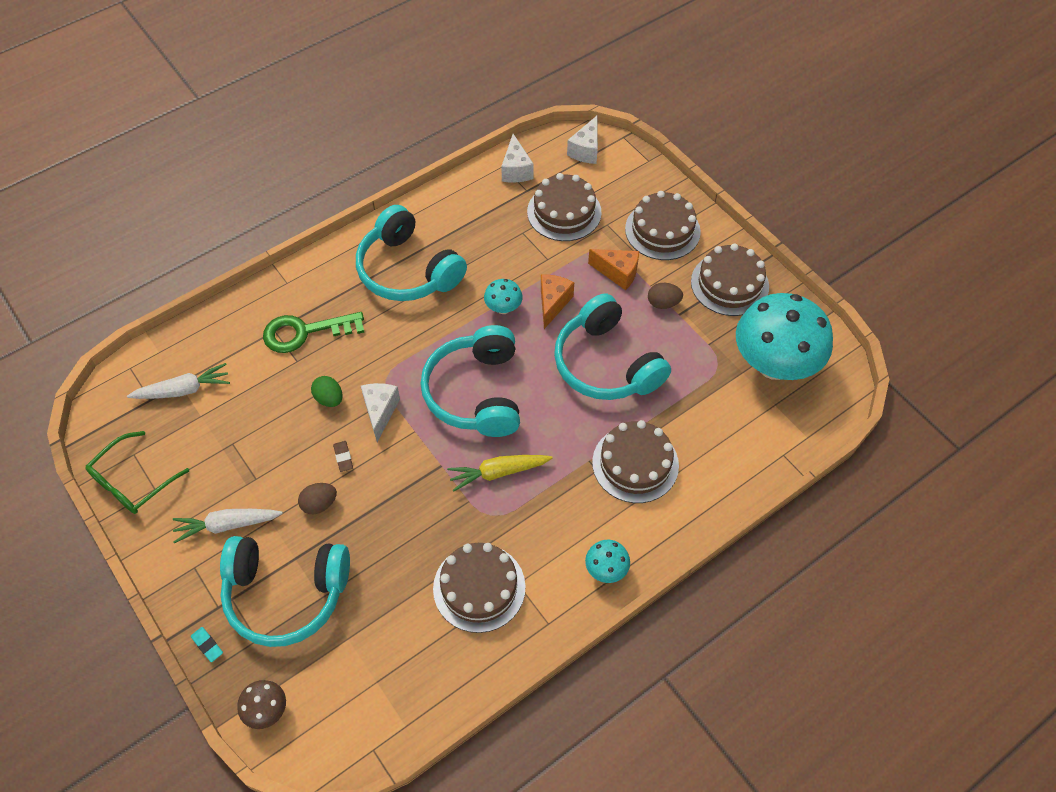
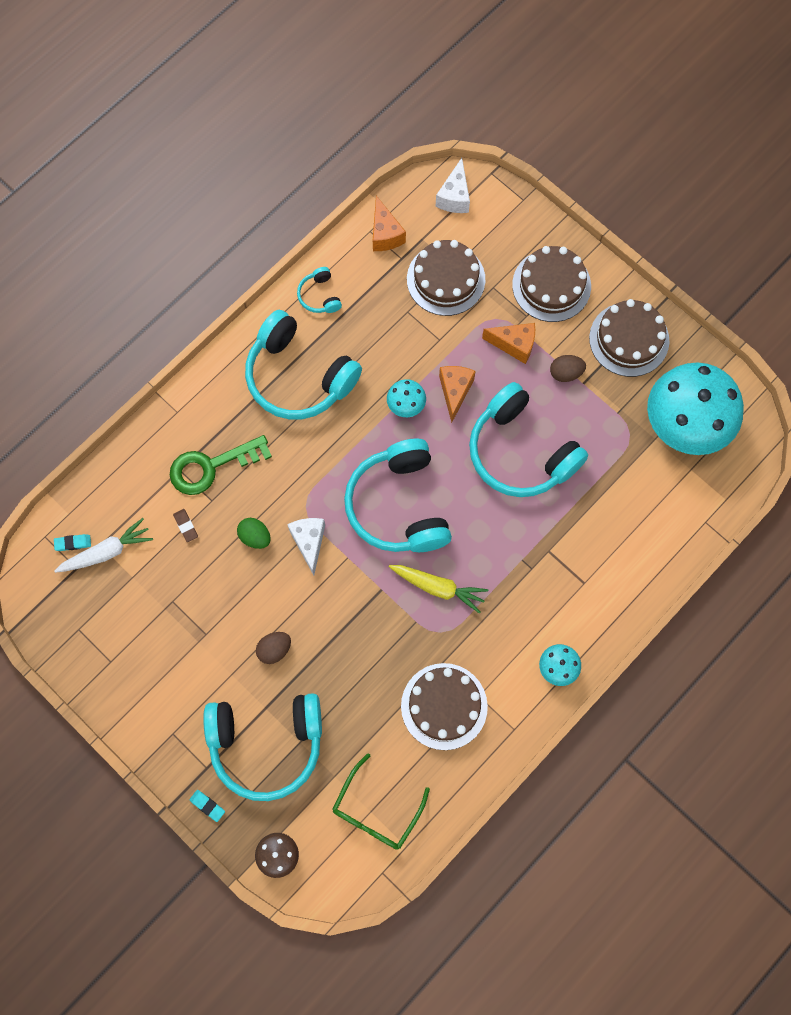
camera: 10 degrees left, 15 degrees up
green glasses [86,431,189,514] -> green glasses moved to [332,753,430,850]
white carrot [173,509,283,543] -> none
brown eraser [333,441,353,472] -> brown eraser moved to [173,509,198,542]
yellow carrot [447,455,553,492] -> yellow carrot turned 135 degrees counterclockwise [389,565,488,614]
white cheese [501,134,534,183] -> orange cheese [373,196,406,251]
brown cake [592,420,679,503] -> none
none -> turquoise eraser [54,534,91,551]
none -> turquoise headphones [297,267,342,313]

